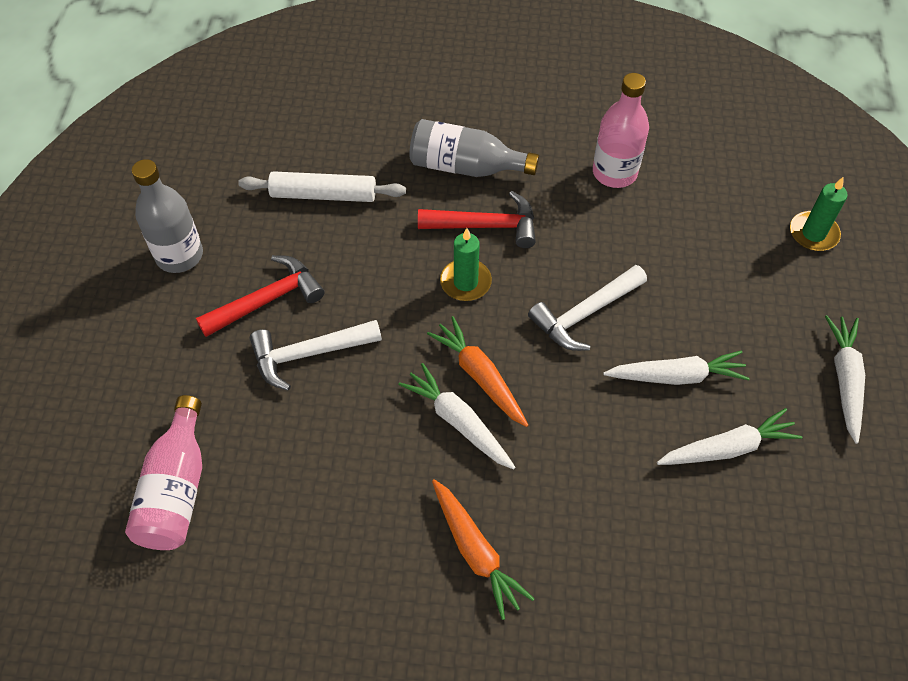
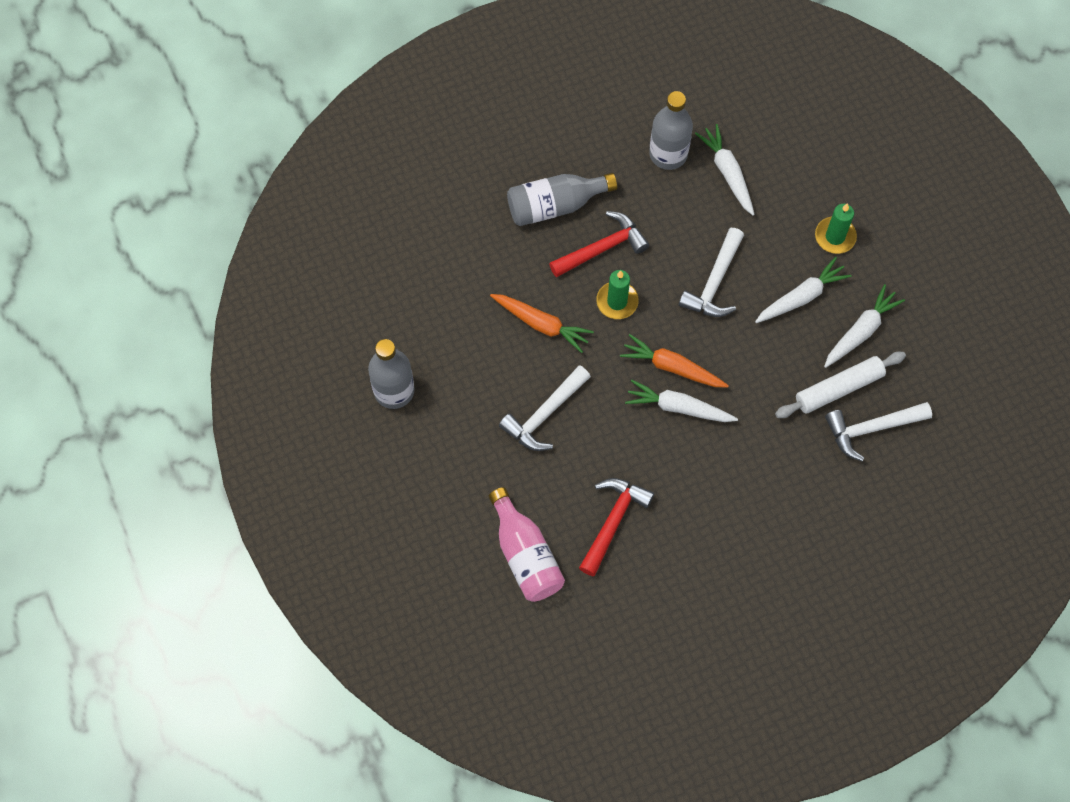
camera: 30 degrees left, 10 degrees up
red hammer [196,255,324,337] -> red hammer moved to [579,478,654,576]
white rolling pin [238,171,406,202] -> white rolling pin moved to [775,352,906,418]
orange carrot [432,479,534,620] -> orange carrot moved to [490,294,594,353]
pink bottle [593,73,649,188] -> grey bottle [649,91,693,170]
green candle [790,177,848,251] -> green candle moved to [815,203,857,254]
white carrot [825,315,865,444] -> white carrot moved to [695,124,755,216]
none -> white hammer [825,402,932,462]

